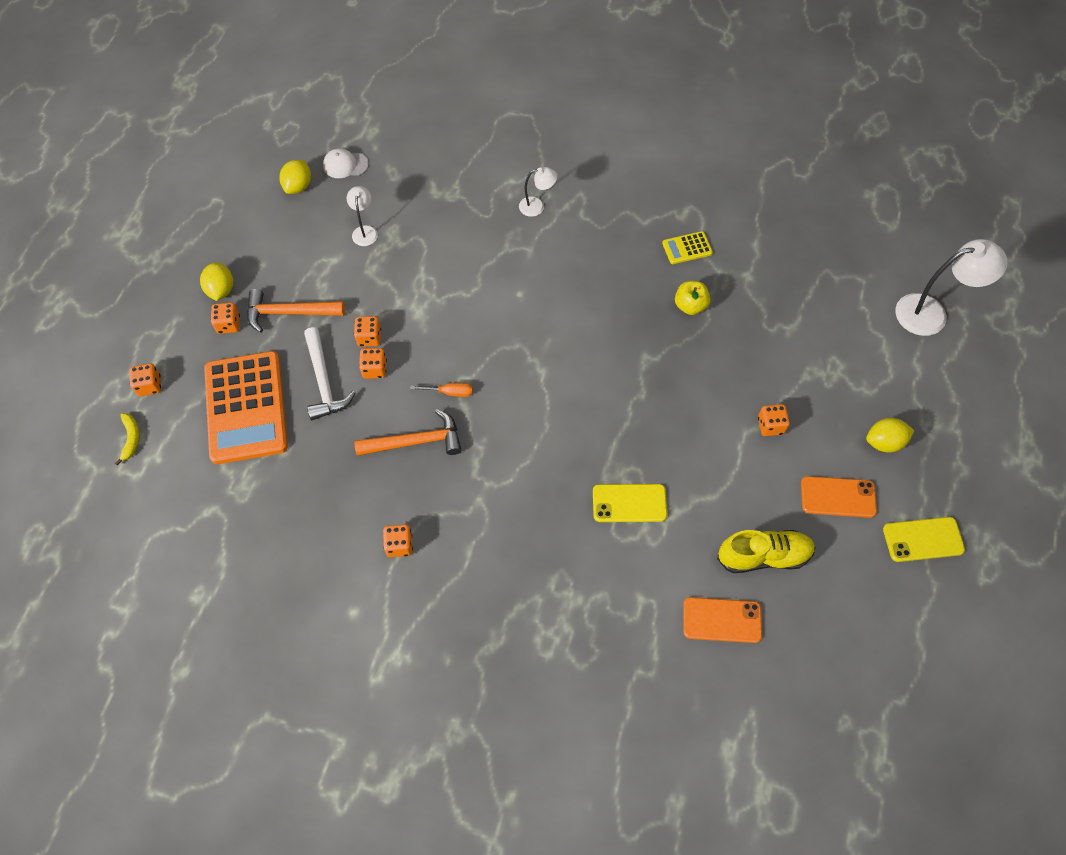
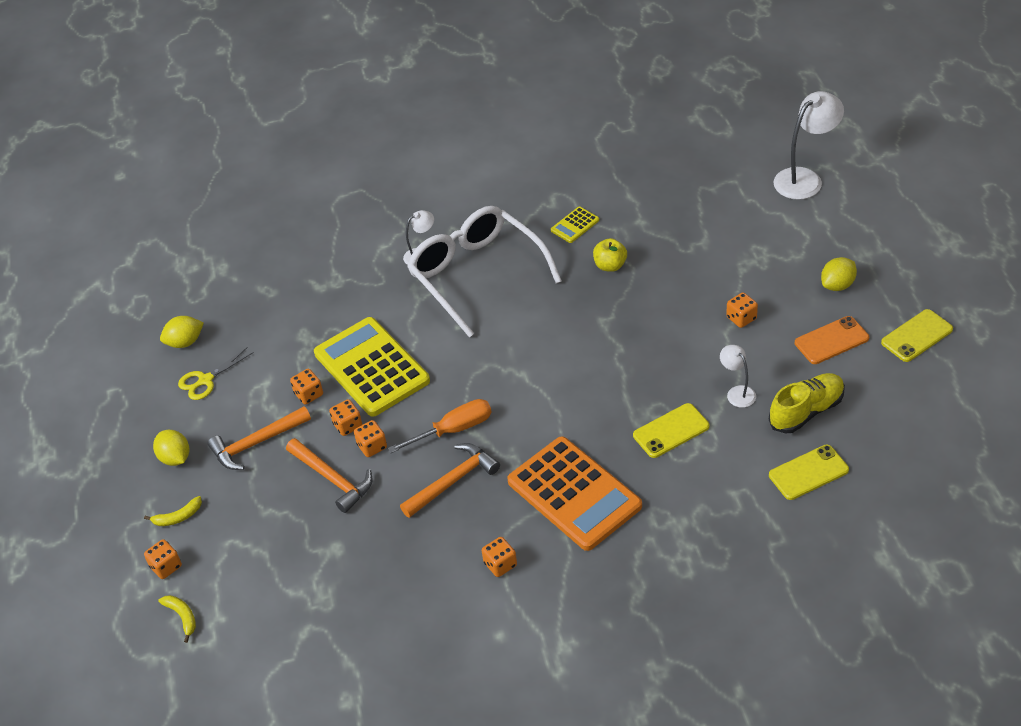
camera: 25 degrees left, 15 degrees down
orange calculator [204,351,288,464] -> orange calculator moved to [507,436,642,551]
orange dice [211,303,240,334] -> orange dice moved to [290,369,323,405]
yellow lemon [279,160,311,194] -> yellow lemon turned 75 degrees clockwise [160,316,204,348]
white hammer [304,327,356,420] -> orange hammer [286,438,373,513]
white cap [323,148,369,178] -> none
white lamp [347,186,378,246] -> white lamp moved to [720,345,756,408]
orange screwdriver [410,383,473,397] -> orange screwdriver [388,399,492,453], size x1.74
orange phone [683,597,762,643] -> yellow phone [769,445,849,500]
none -> yellow banana [144,496,202,526]
none -> yellow scissors [178,347,254,400]
none -> yellow calculator [314,317,430,417]
none -> white glasses [407,206,562,338]

